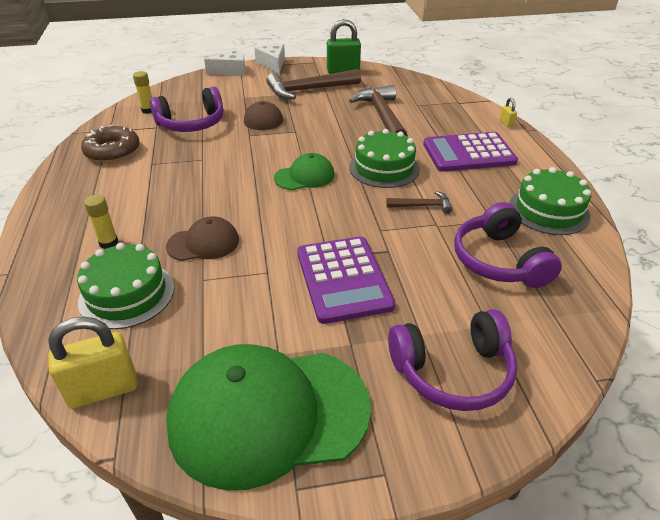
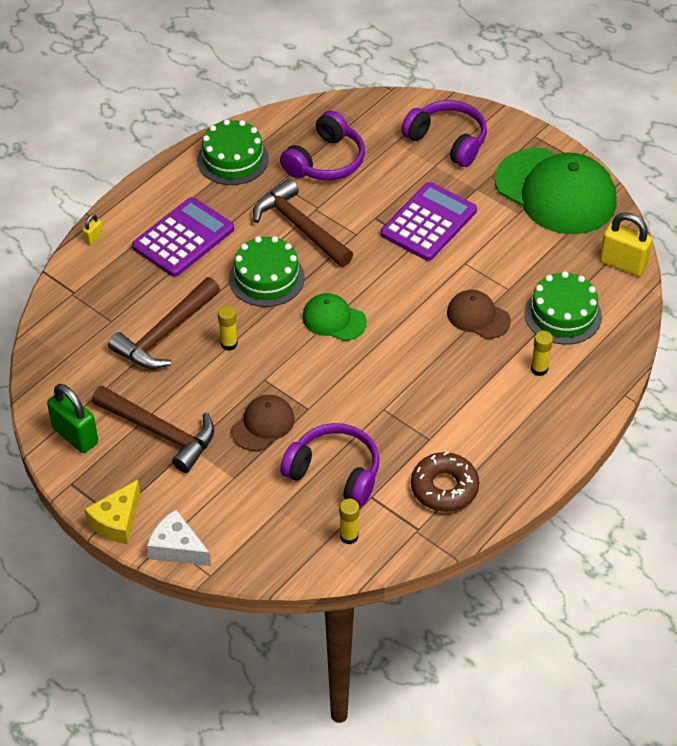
camera: 130 degrees left, 10 degrees up
white cheese [254,44,285,73] -> yellow cheese [84,480,140,544]
brown hammer [386,191,453,214] -> brown hammer [253,178,353,267], size x1.98
purple calculator [423,132,518,172] -> purple calculator turned 90 degrees counterclockwise [132,197,234,277]
none -> yellow glue stick [218,306,238,351]

